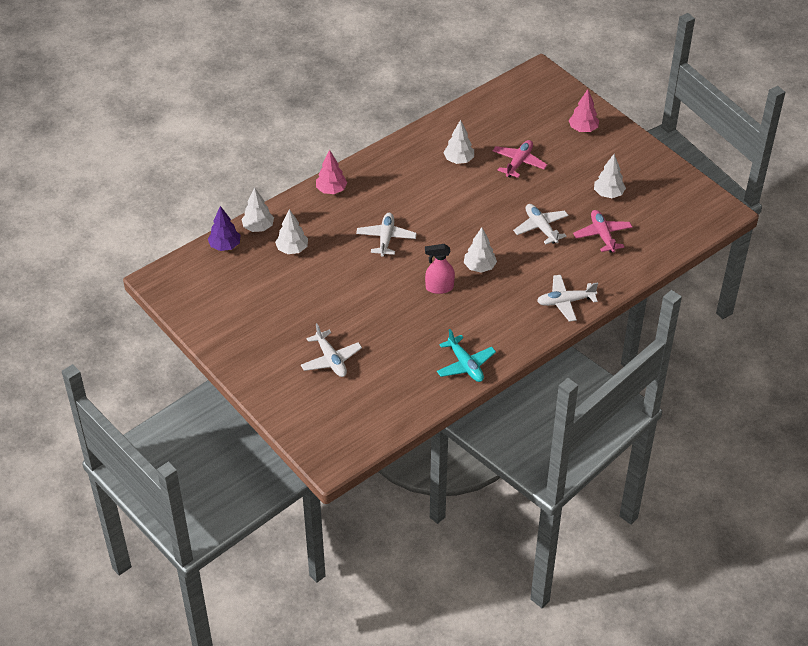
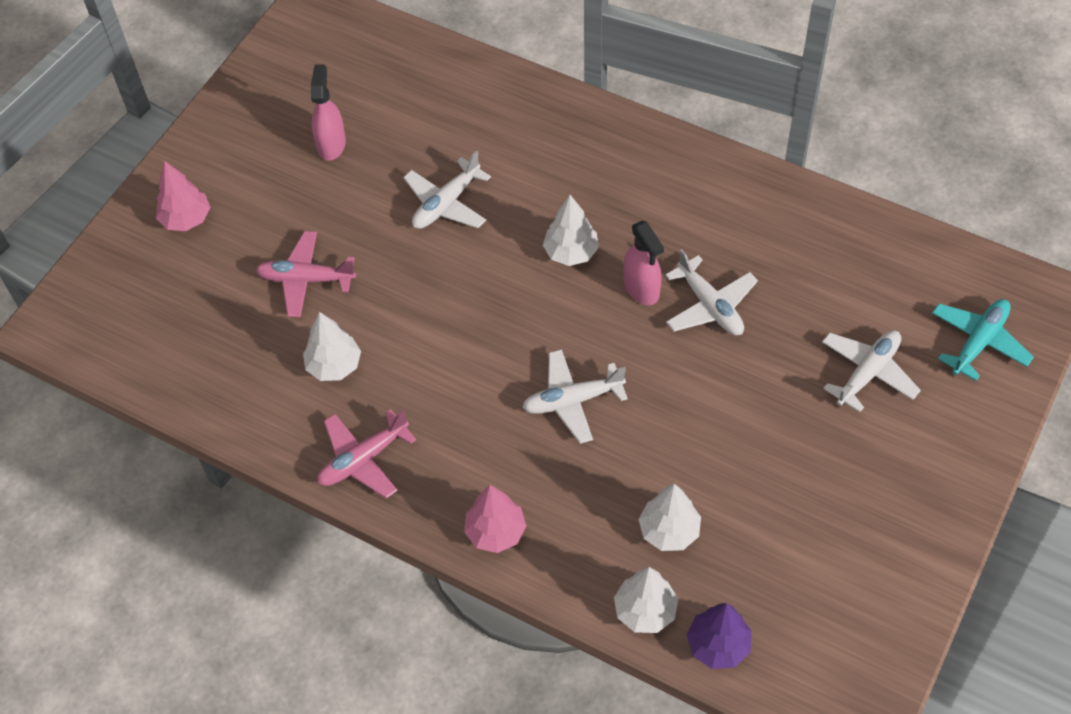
camera: 110 degrees left, 10 degrees up
turquoise plane [437,329,496,382] -> turquoise plane moved to [932,299,1034,381]
white plane [537,275,598,322] -> white plane moved to [665,249,758,336]
pink plane [573,210,632,253] -> pink plane moved to [317,409,416,499]
white tree [594,154,626,198] -> pink spray bottle [311,64,346,161]

